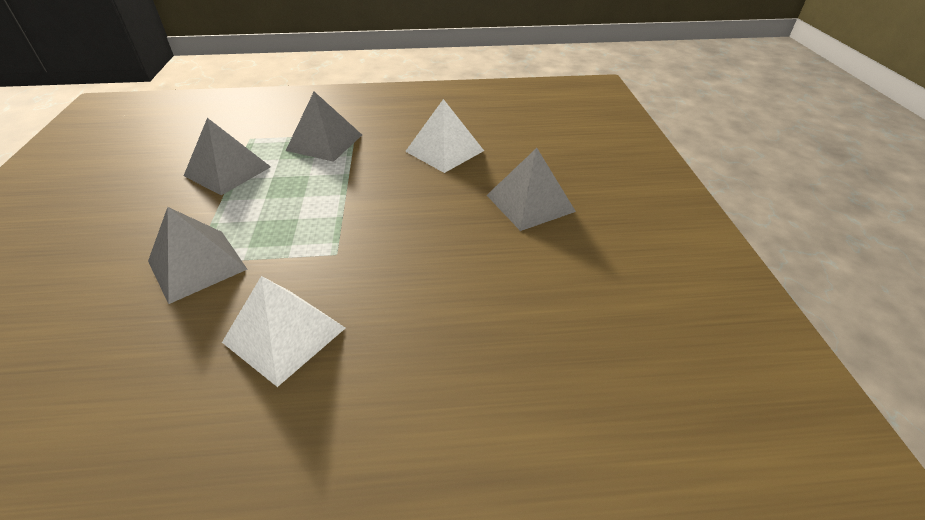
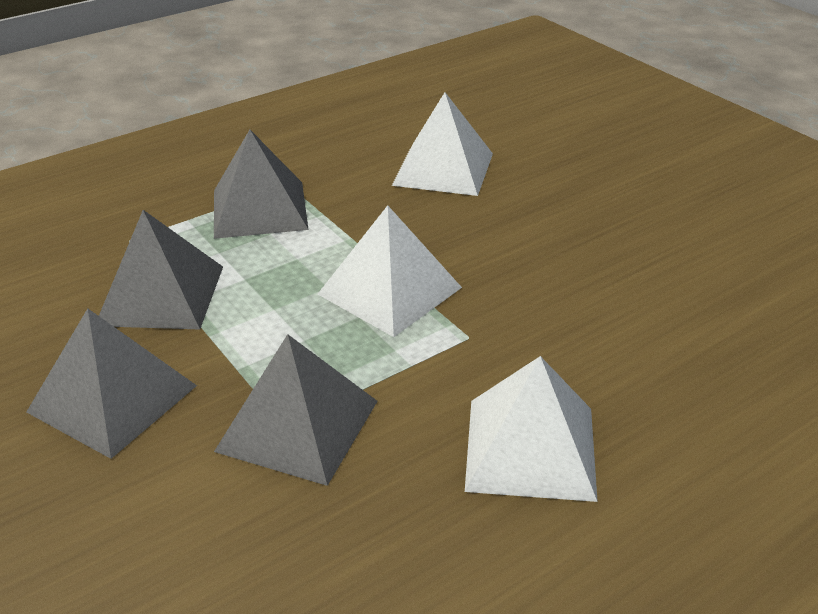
camera: 30 degrees left, 5 degrees down
grey pyramid [487,148,576,231] -> grey pyramid moved to [27,308,197,459]
none -> white pyramid [318,205,462,337]

